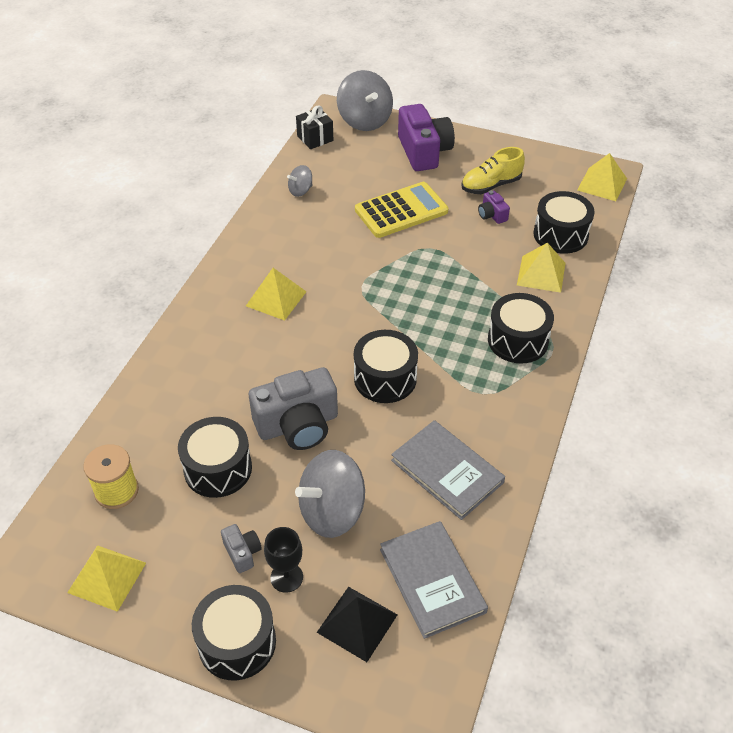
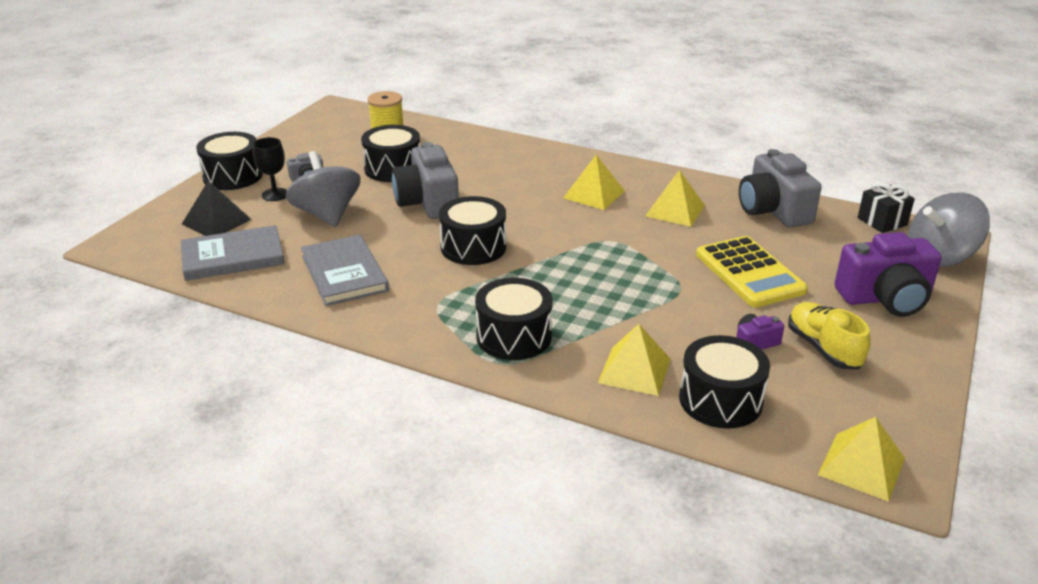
camera: 95 degrees right, 15 degrees down
yellow pyramid [67,545,146,612] -> yellow pyramid moved to [645,170,705,227]
grey spinning top [287,165,313,197] -> grey camera [739,149,822,228]
grey book [391,420,505,520] -> grey book turned 75 degrees counterclockwise [301,235,389,306]

